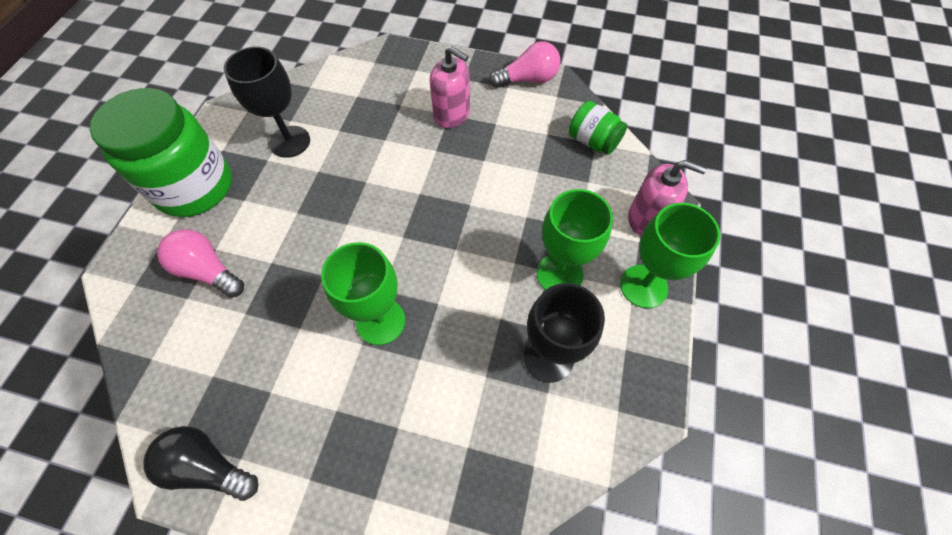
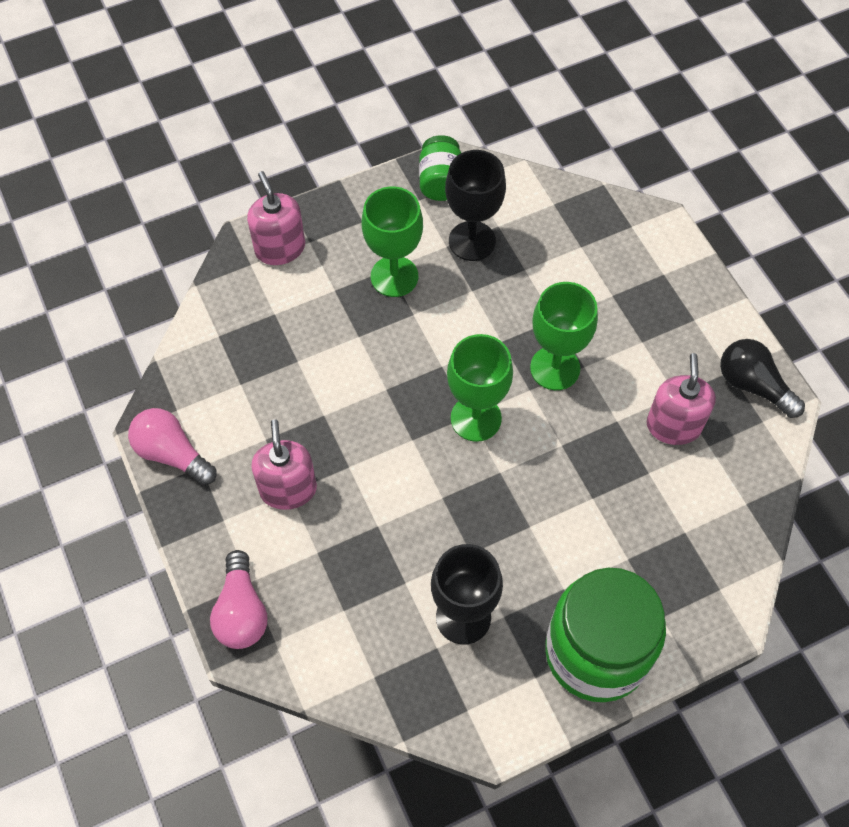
camera: 130 degrees left, 0 degrees up
black light bulb [144,426,258,501] -> black light bulb turned 150 degrees clockwise [720,339,805,418]
pink light bulb [157,229,244,298] -> pink light bulb moved to [210,550,267,649]
green jar [569,101,627,155] -> green jar moved to [419,135,461,201]
green goblet [620,203,720,308] -> green goblet moved to [447,334,513,442]
none -> pink soap dispenser [647,353,716,445]

